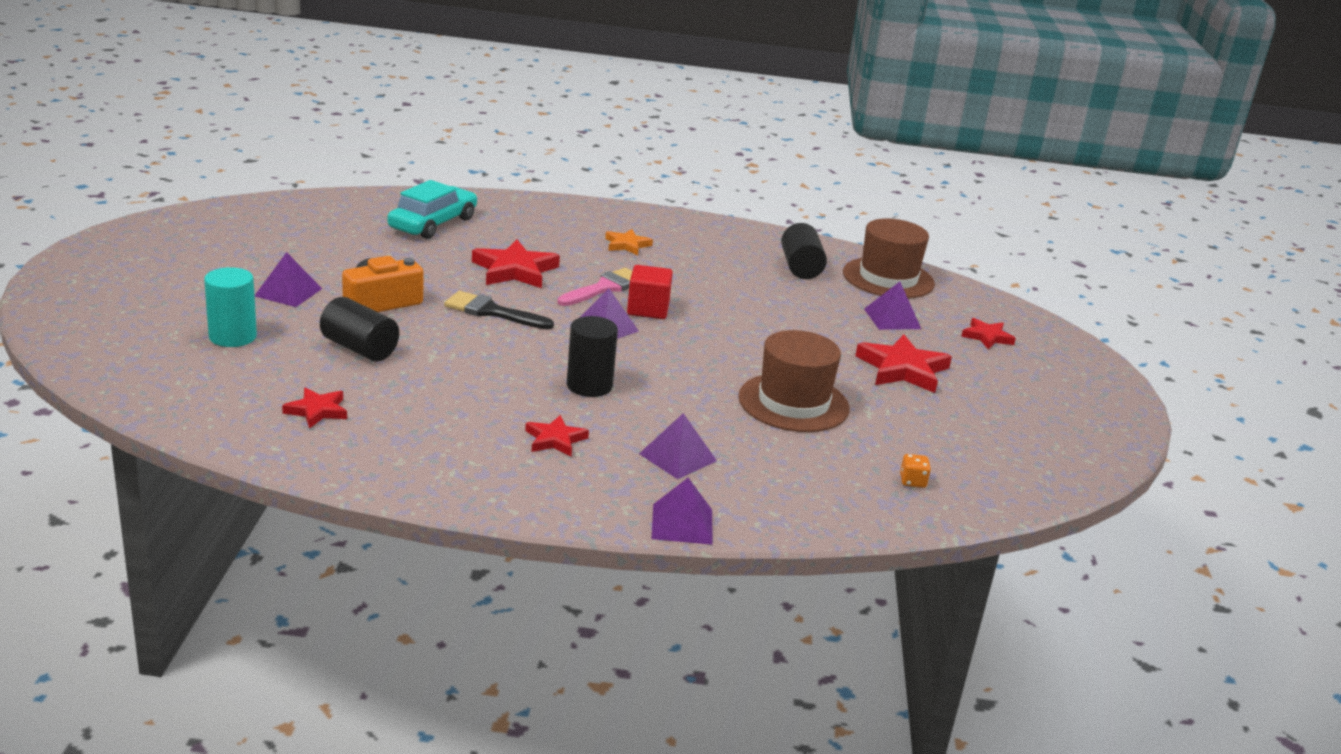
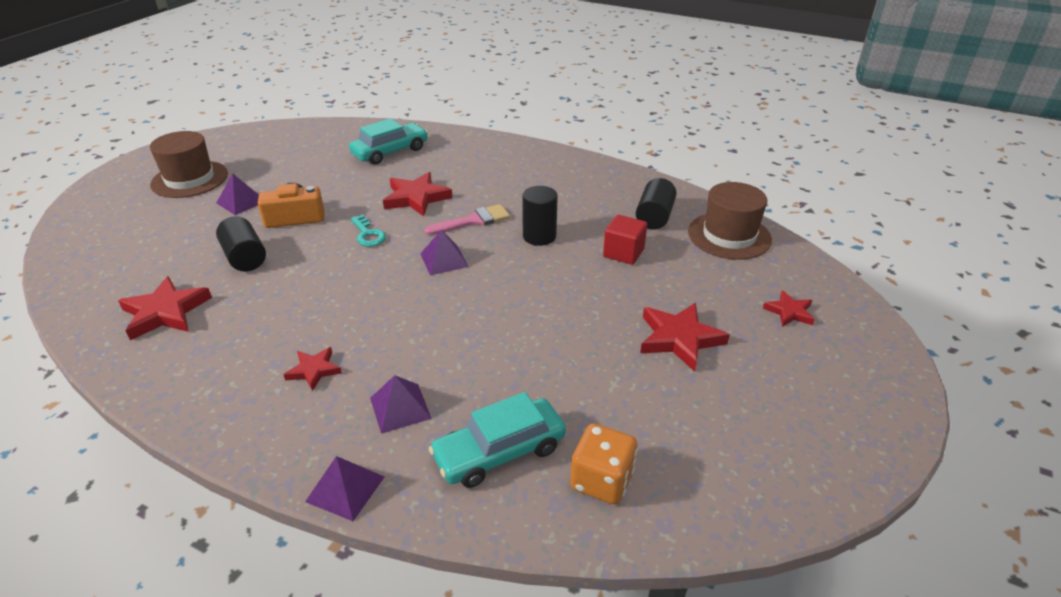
camera: 25 degrees right, 10 degrees up
turquoise cylinder [204,267,257,347] -> none
red star [282,388,347,428] -> red star [118,276,212,340], size x1.71
black brush [444,291,554,329] -> turquoise key [350,215,386,247]
black cylinder [567,316,618,397] -> black cylinder moved to [522,186,558,246]
orange star [605,229,653,255] -> none
red cube [627,265,673,319] -> red cube moved to [603,215,647,265]
brown hat [738,330,850,432] -> brown hat moved to [150,131,228,198]
purple pyramid [864,282,921,330] -> none
orange dice [900,454,931,488] -> orange dice [570,423,638,504], size x2.09
none -> turquoise car [429,392,566,488]

